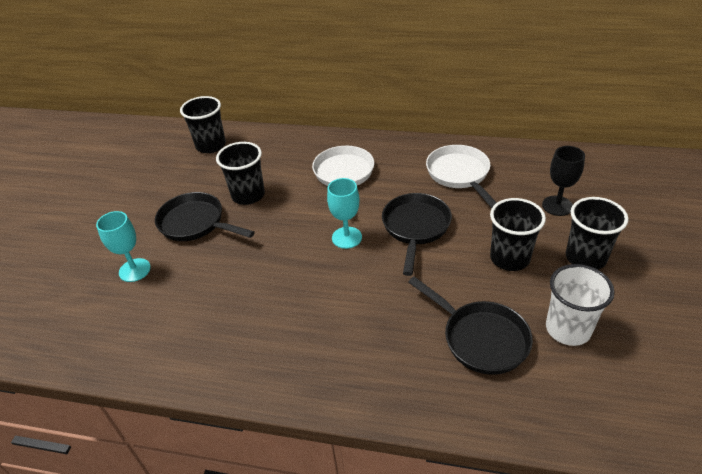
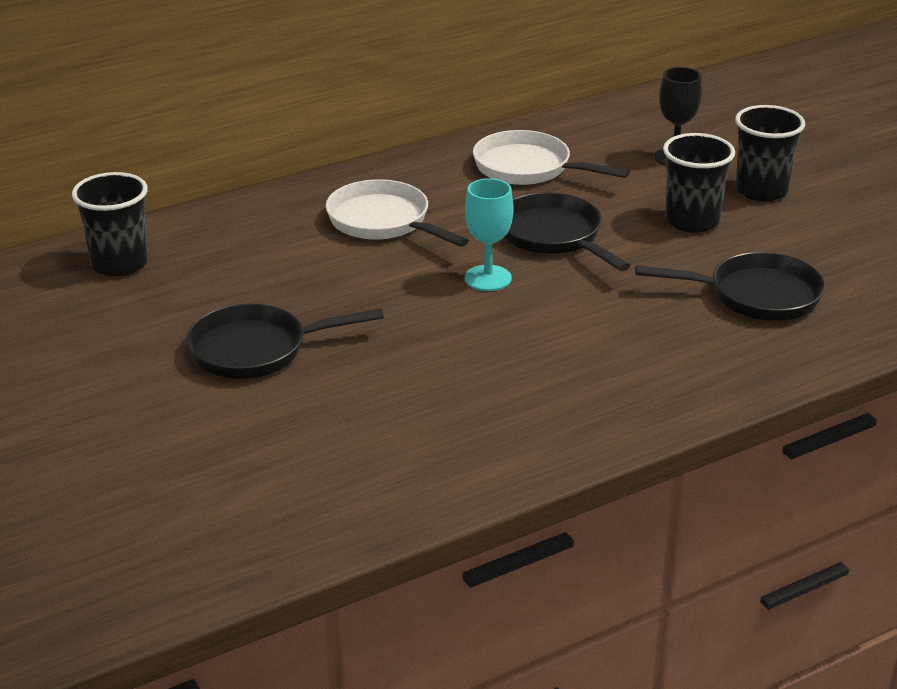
camera: 45 degrees left, 10 degrees down
turquoise goblet [96,211,151,282] -> none
black cup [216,142,265,205] -> none
white cup [546,264,615,346] -> none

